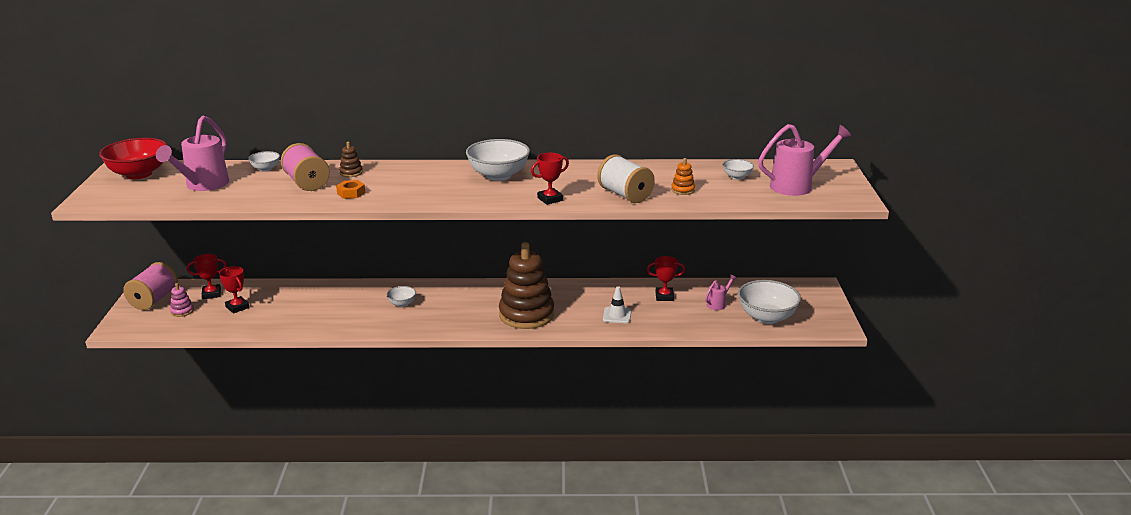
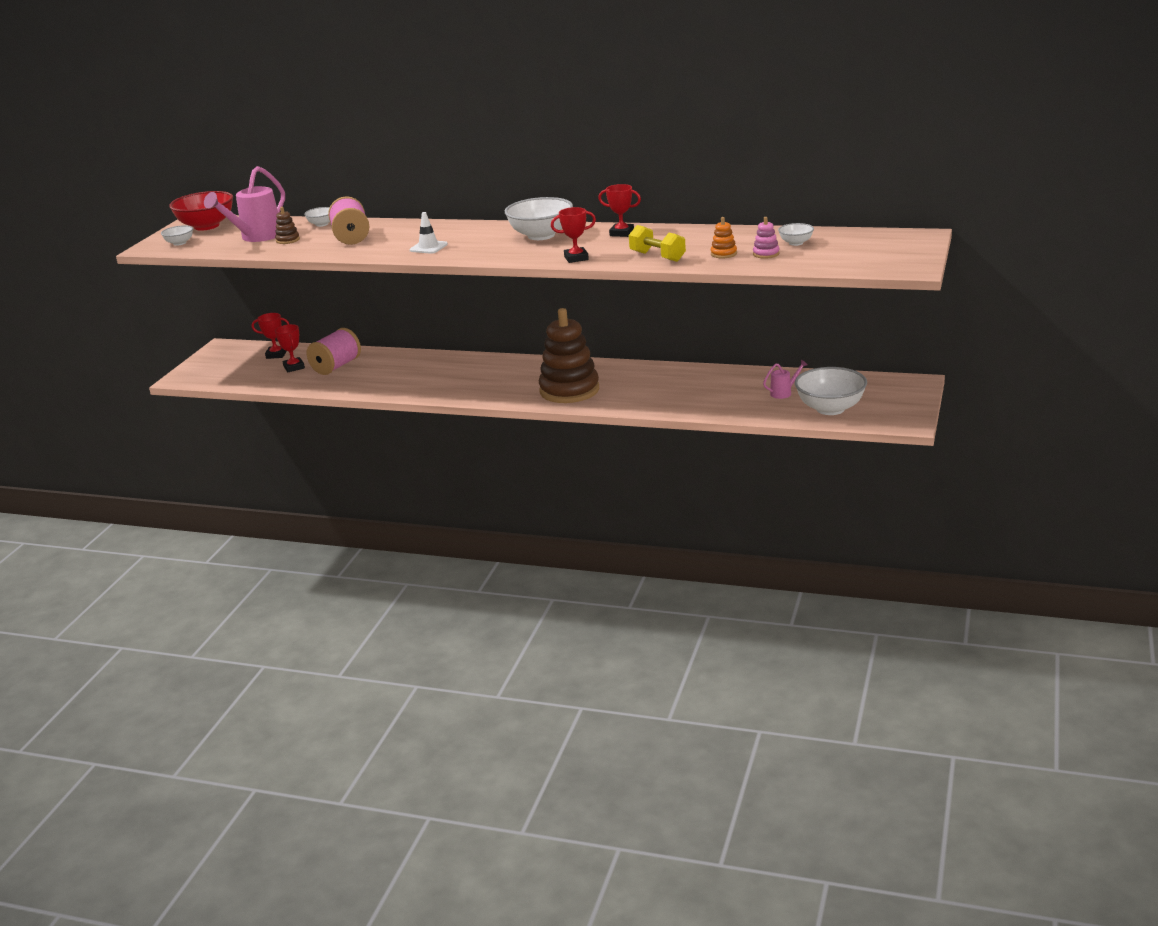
camera: 20 degrees right, 0 degrees up
pink spool [123,262,178,310] -> pink spool moved to [307,328,361,375]
pink stacking toy [170,283,194,317] -> pink stacking toy moved to [753,217,780,259]
orange nut [336,180,365,199] -> none
brown stacking toy [339,142,363,177] -> brown stacking toy moved to [275,207,300,244]
white bowl [386,286,416,307] -> white bowl moved to [161,225,193,246]
white spool [597,154,655,203] -> yellow dumbbell [629,225,686,262]
white traffic cone [603,286,632,323] -> white traffic cone moved to [410,212,448,254]
red trophy [647,256,685,301] -> red trophy moved to [598,184,641,237]
pink watering can [758,124,852,196] -> none

